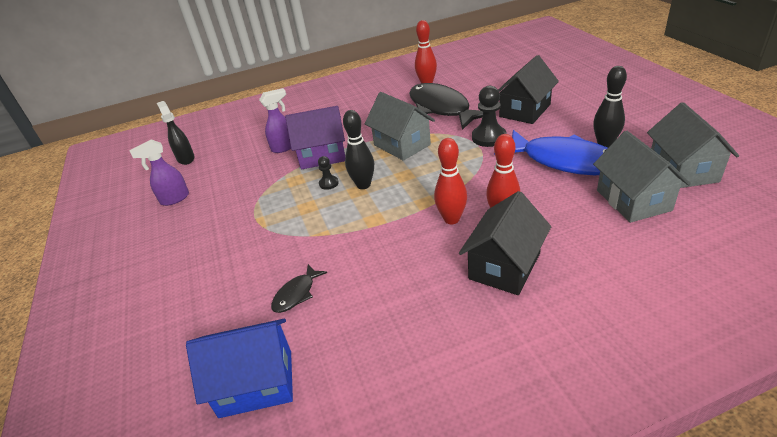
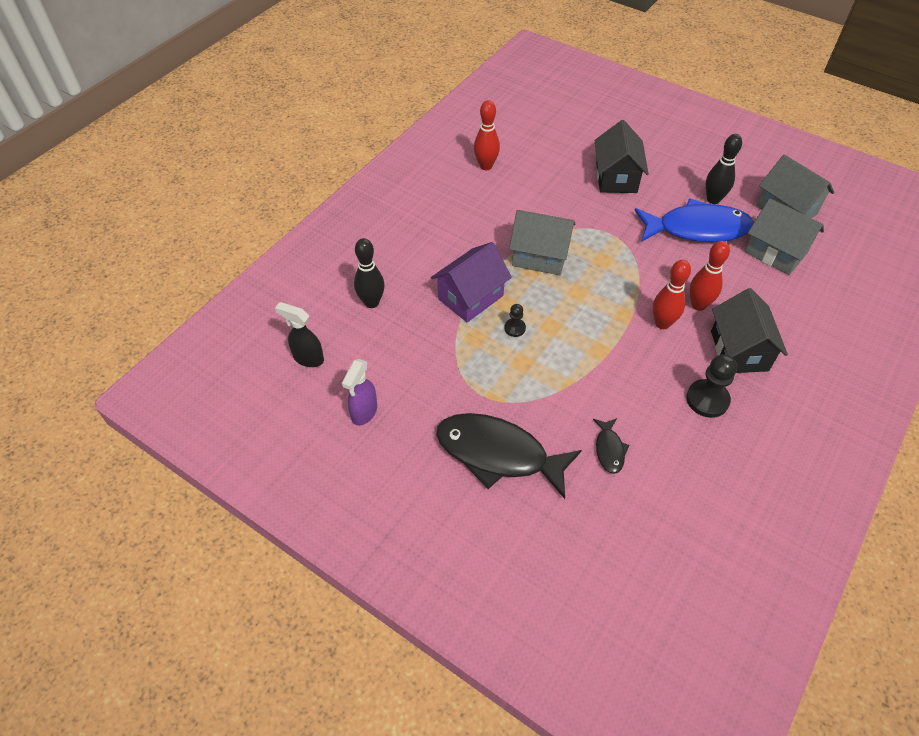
camera: 40 degrees left, 15 degrees up
blue house [186,319,293,418] -> none
purple spray bottle [259,88,291,153] -> none
black bowling pin [343,110,374,189] -> black bowling pin moved to [354,238,385,308]
black fish [409,83,483,130] -> black fish moved to [436,413,582,499]
black pawn [472,86,507,147] -> black pawn moved to [686,355,737,418]

